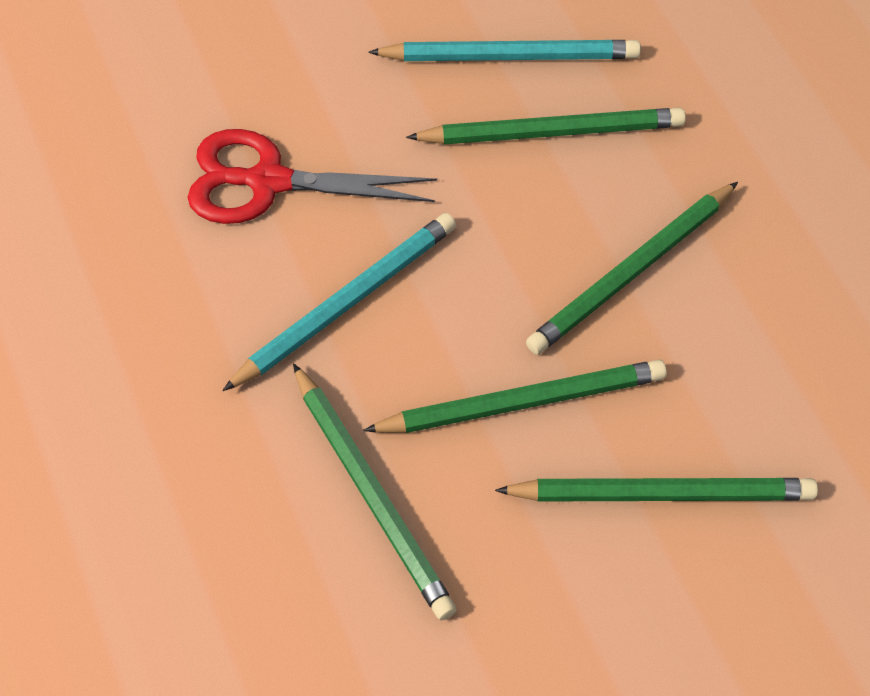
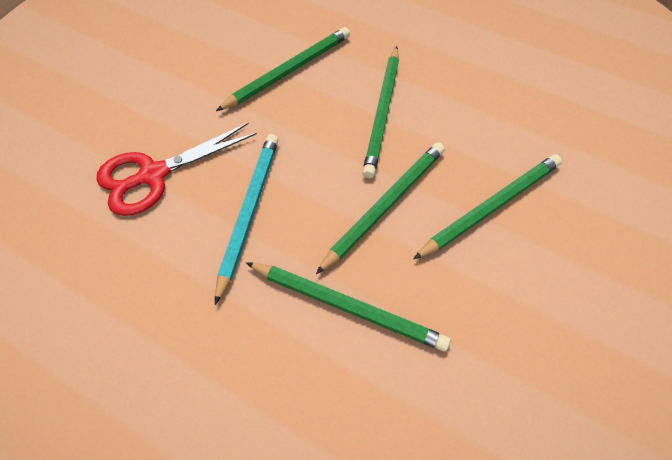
camera: 35 degrees left, 0 degrees up
turquoise pencil [368,40,641,61] -> none

